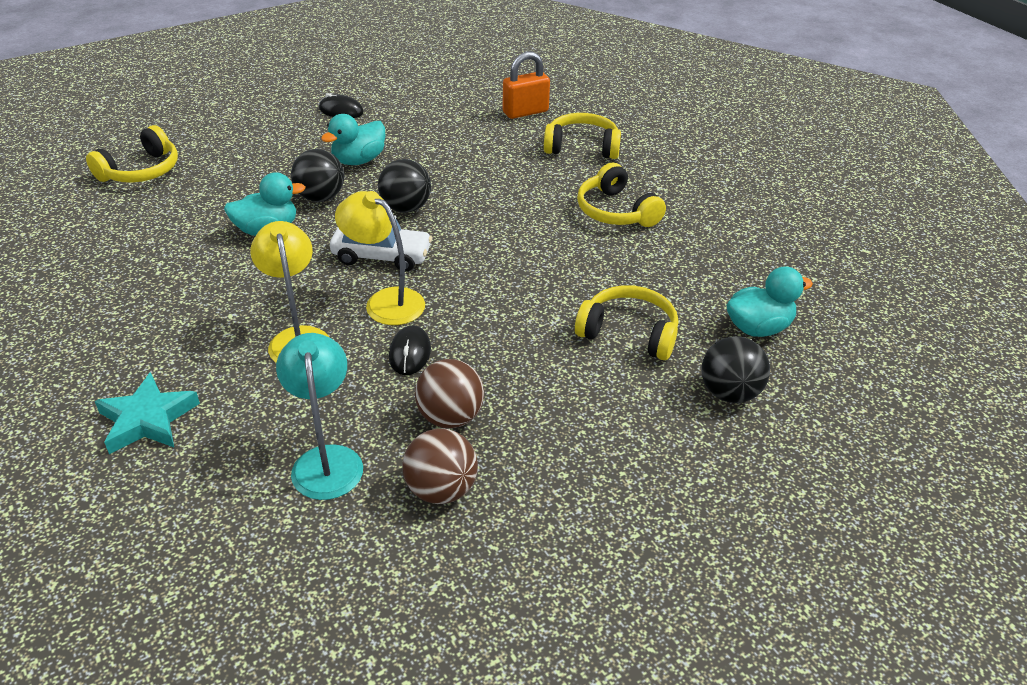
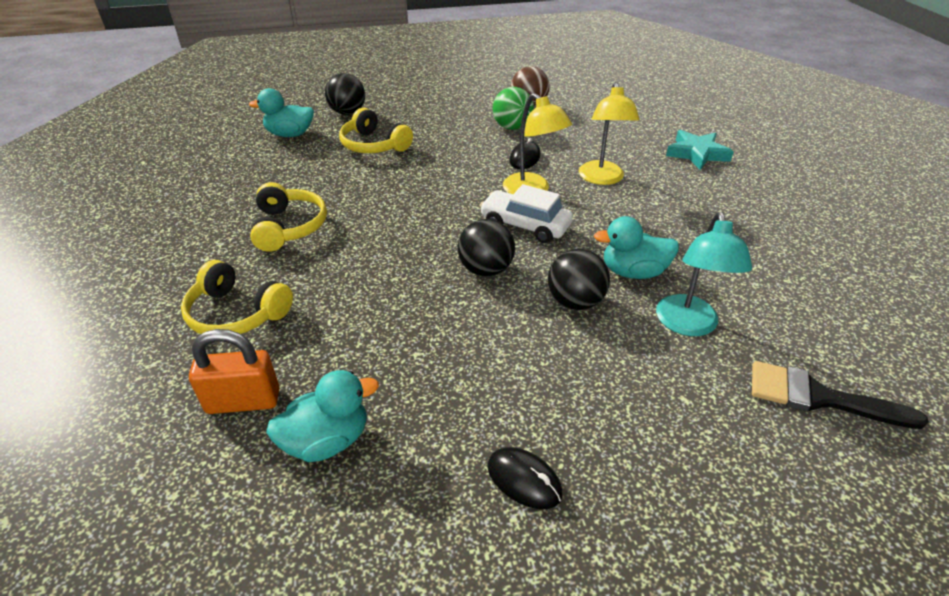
camera: 160 degrees left, 0 degrees up
yellow headphones [86,125,178,183] -> black brush [752,361,929,429]
turquoise lamp [276,333,363,500] -> turquoise lamp moved to [656,212,752,336]
turquoise duck [321,114,385,165] -> turquoise duck moved to [266,370,379,462]
brown ball [415,359,484,428] -> green ball [492,87,534,130]

